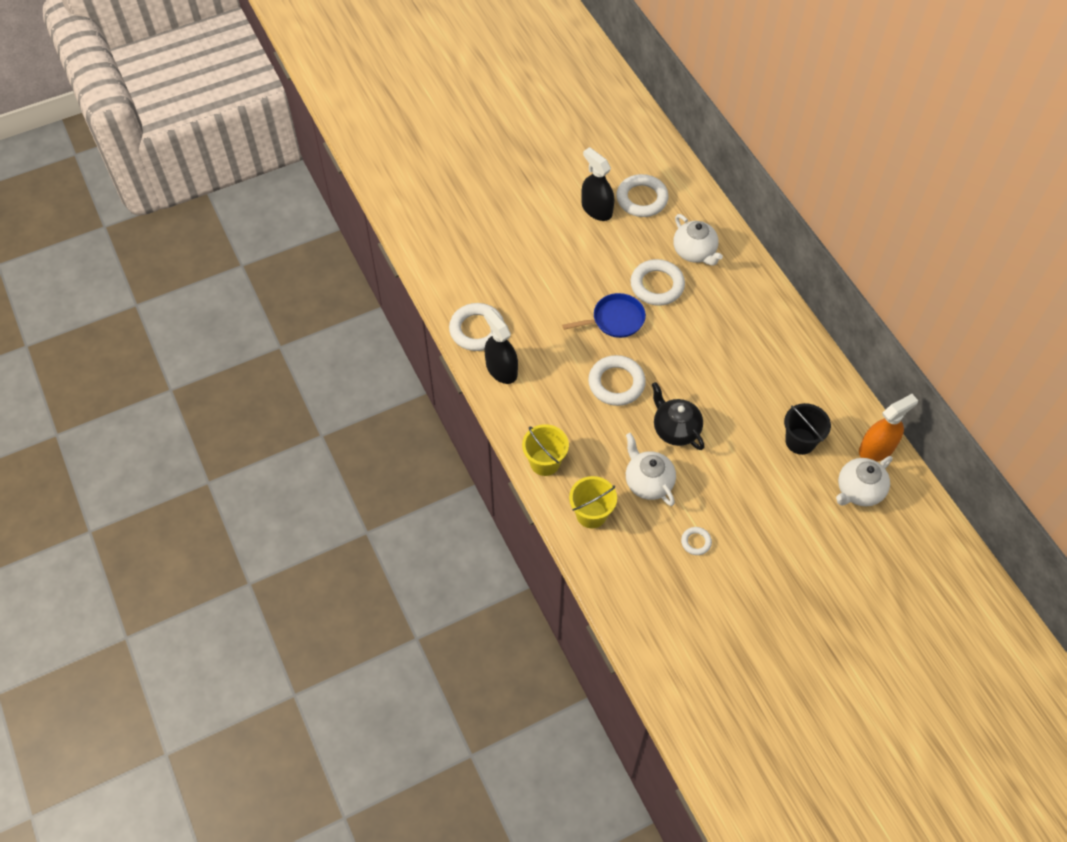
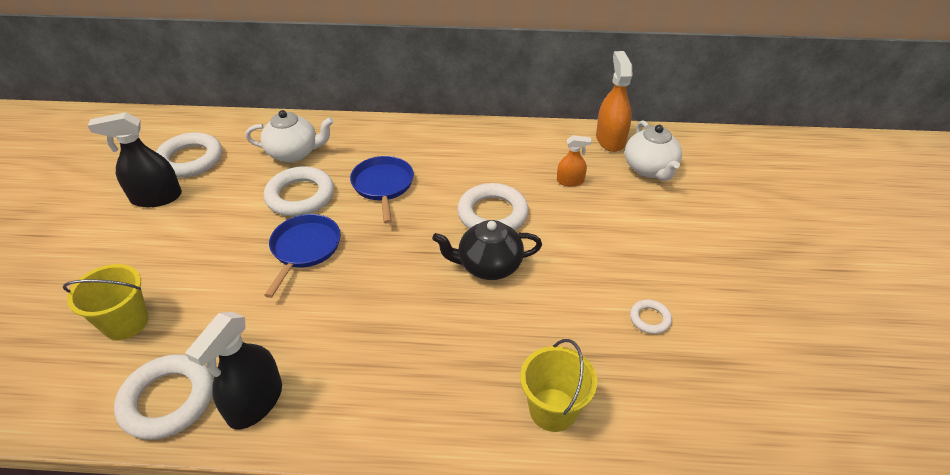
camera: 60 degrees left, 15 degrees down
black spray bottle [484,309,518,384] -> black spray bottle turned 60 degrees counterclockwise [185,312,282,430]
yellow bucket [522,424,569,476] -> yellow bucket moved to [63,264,149,340]
white ring [588,355,646,406] -> white ring moved to [457,183,529,230]
white teapot [626,433,676,506] -> none
black bucket [784,403,831,455] -> orange spray bottle [557,135,591,187]
none -> blue pan [350,156,414,224]

